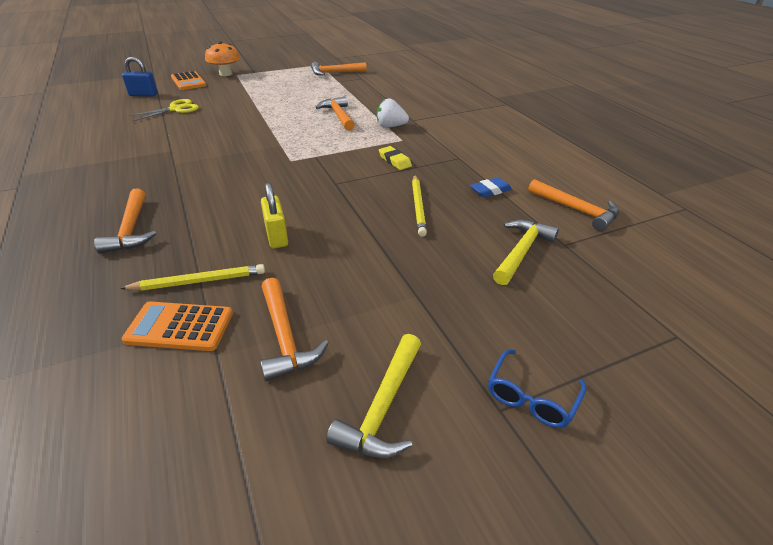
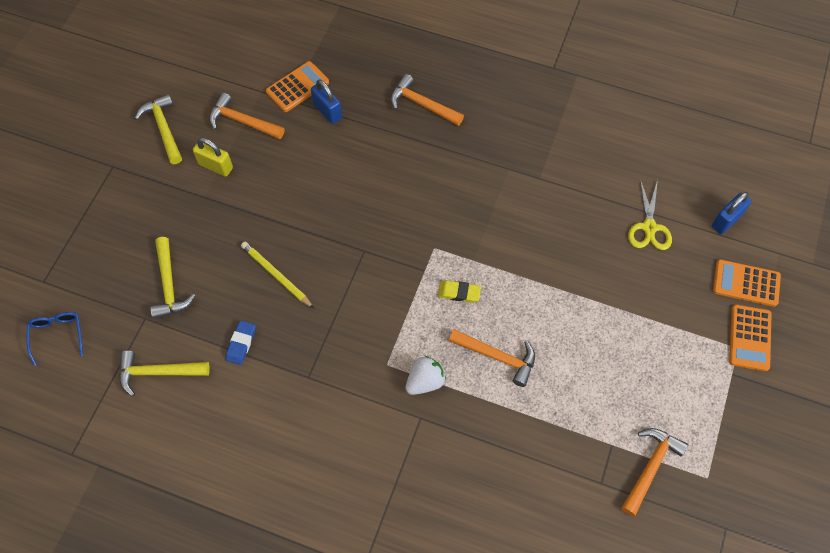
camera: 135 degrees right, 25 degrees up
yellow pencil [120,264,265,290] -> blue padlock [311,79,342,124]
orange mushroom [205,41,240,76] -> orange calculator [729,304,772,371]
yellow padlock [261,183,288,249] -> yellow padlock moved to [193,138,233,177]
yellow eraser [379,146,412,170] -> yellow eraser moved to [438,280,481,303]
blue glasses [488,349,587,428] -> blue glasses moved to [27,312,83,366]
orange hammer [528,179,619,231] -> yellow hammer [119,351,210,396]

